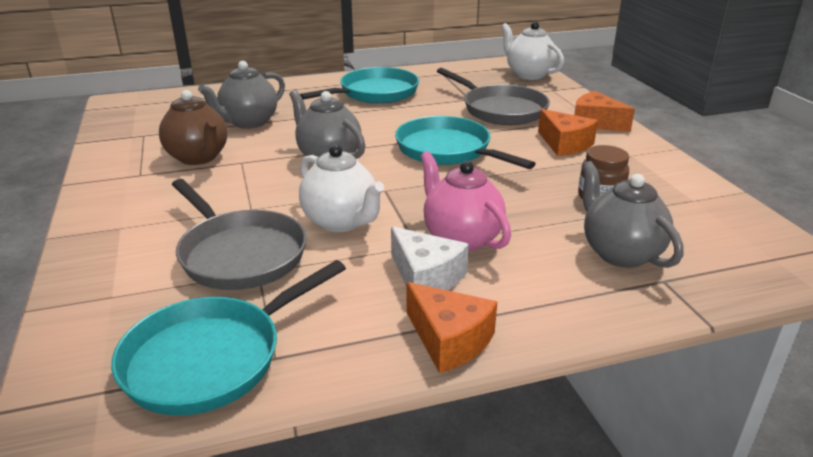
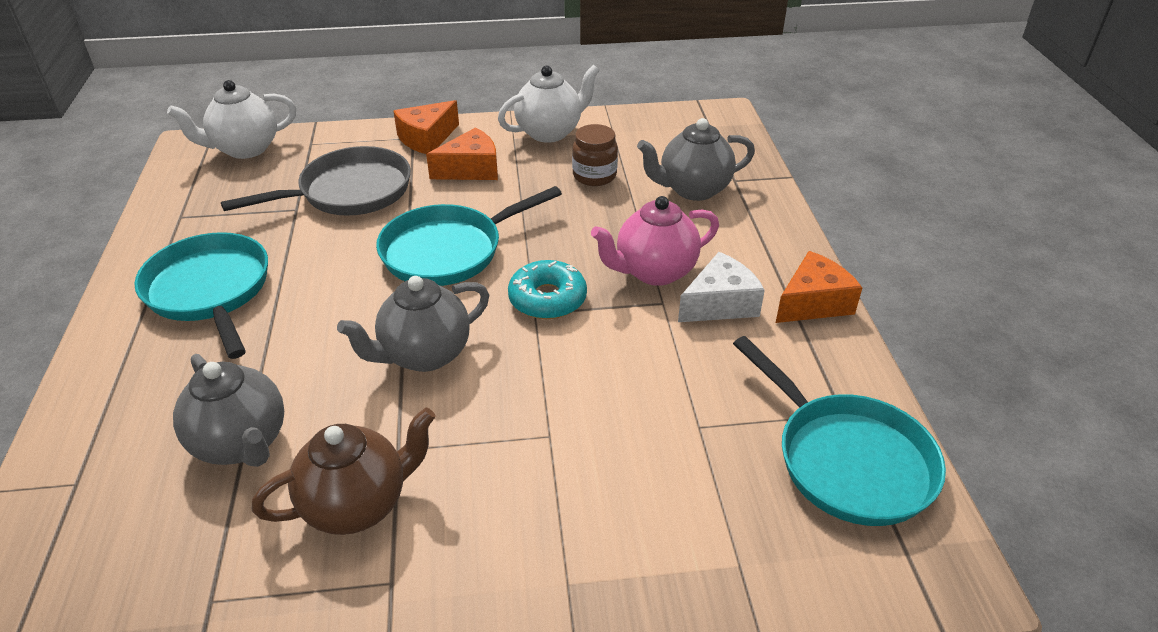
camera: 80 degrees left, 10 degrees up
grey pan [172,179,307,290] -> none
white teapot [299,145,384,232] -> white teapot moved to [498,65,600,143]
none -> turquoise donut [508,260,587,319]

